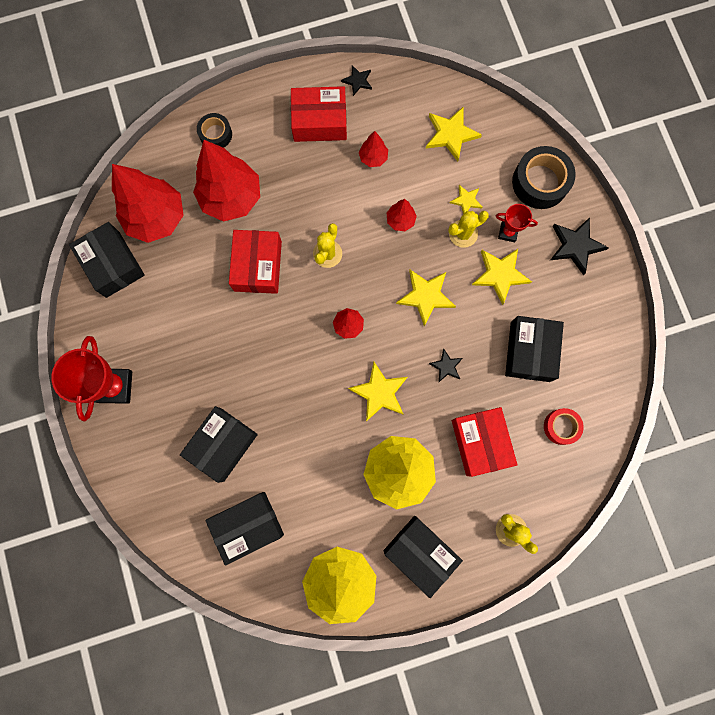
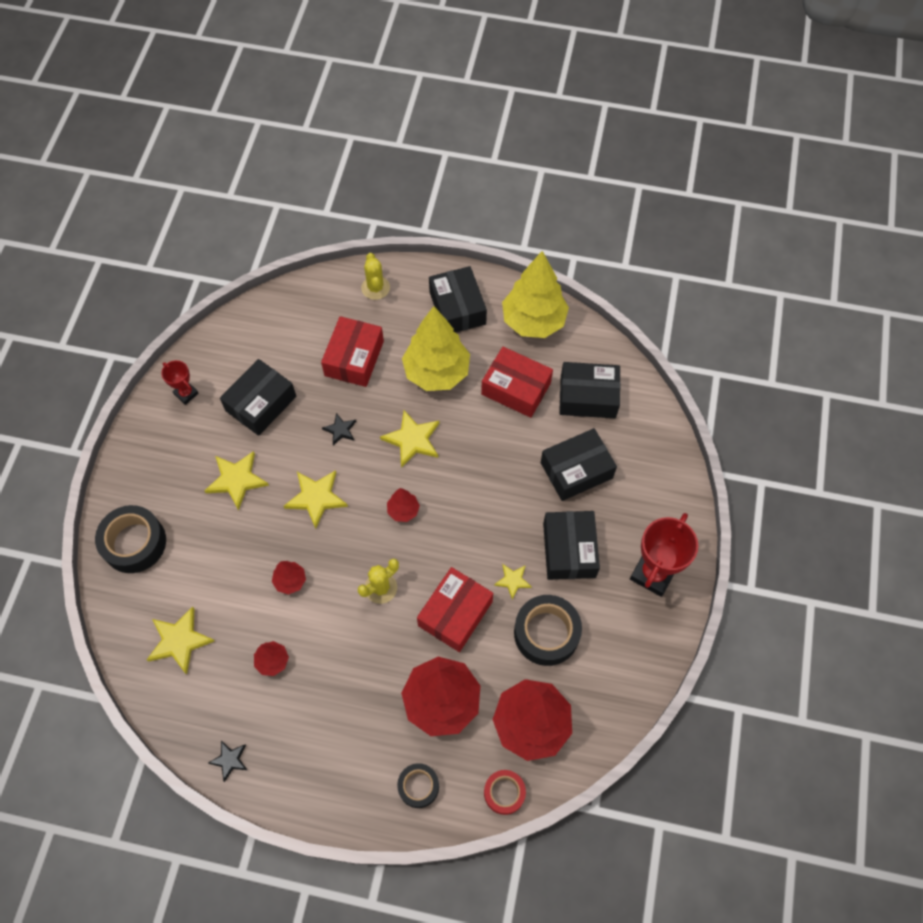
camera: 150 degrees left, 15 degrees down
black box [69,222,145,298] -> black box moved to [543,511,600,580]
red box [291,86,347,142] -> red box moved to [481,347,553,418]
yellow cactus [448,211,489,248] -> none
yellow star [450,185,483,215] -> yellow star moved to [494,564,532,599]
red trophy [496,204,538,242] -> red trophy moved to [161,360,199,405]
red tape [544,408,584,445] -> red tape moved to [484,770,526,815]
black star [551,218,609,275] -> none
none -> black tape [514,595,582,666]

